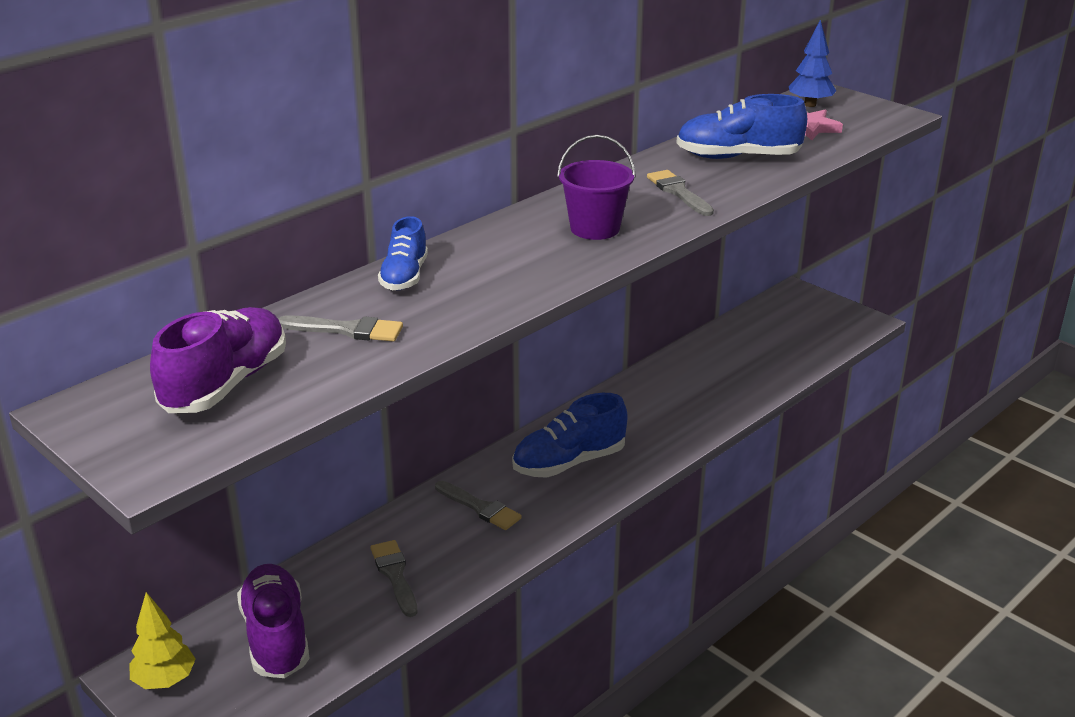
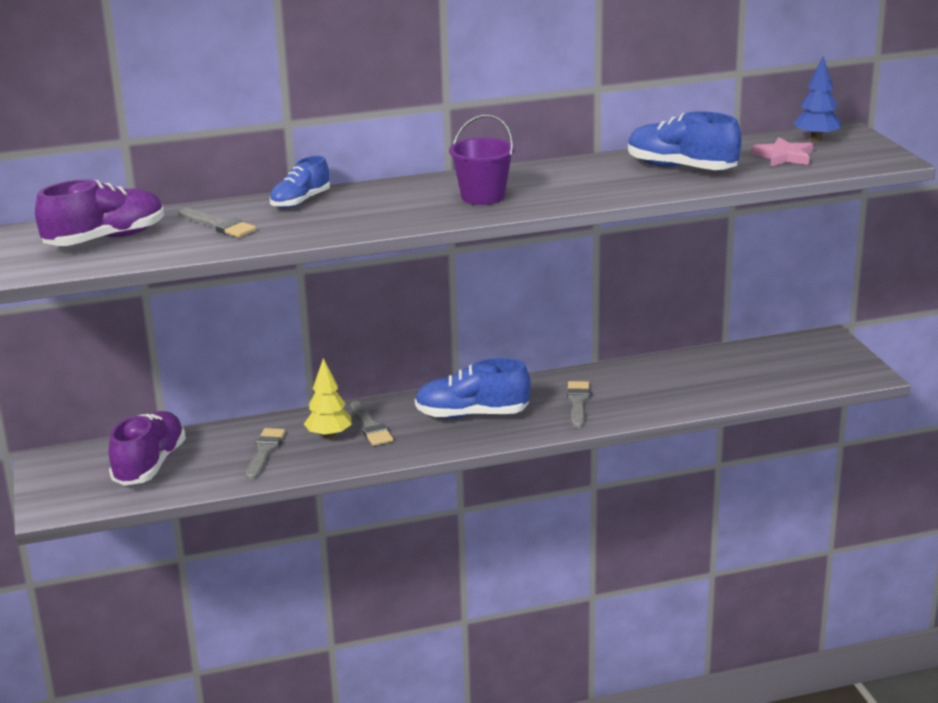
camera: 30 degrees right, 5 degrees down
yellow tree [130,592,196,689] -> yellow tree moved to [304,358,352,439]
grey brush [647,170,714,216] -> grey brush moved to [567,381,590,428]

